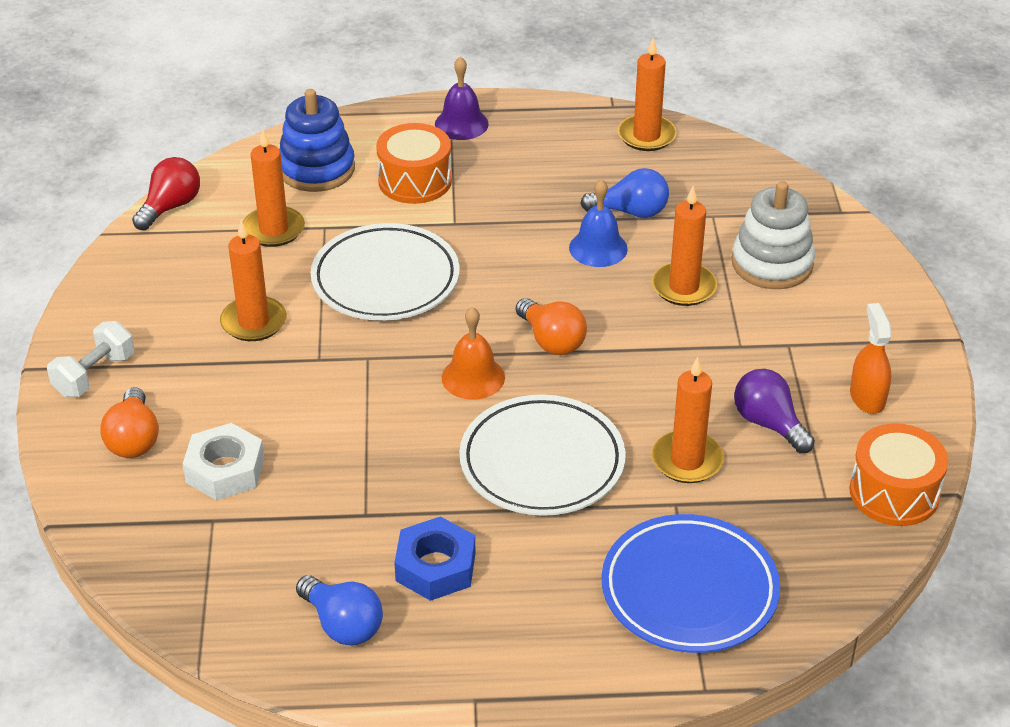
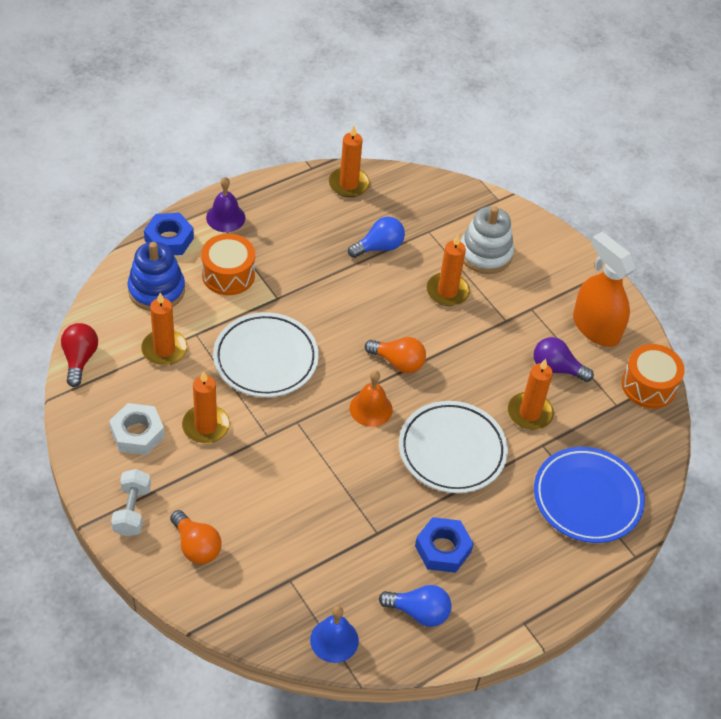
camera: 35 degrees left, 10 degrees up
white nut [182,423,264,500] -> white nut moved to [109,403,165,455]
blue bell [569,179,628,267] -> blue bell moved to [310,606,359,663]
orange spray bottle [850,303,892,414] -> orange spray bottle [573,232,636,347], size x1.74
none -> blue nut [144,213,194,255]

